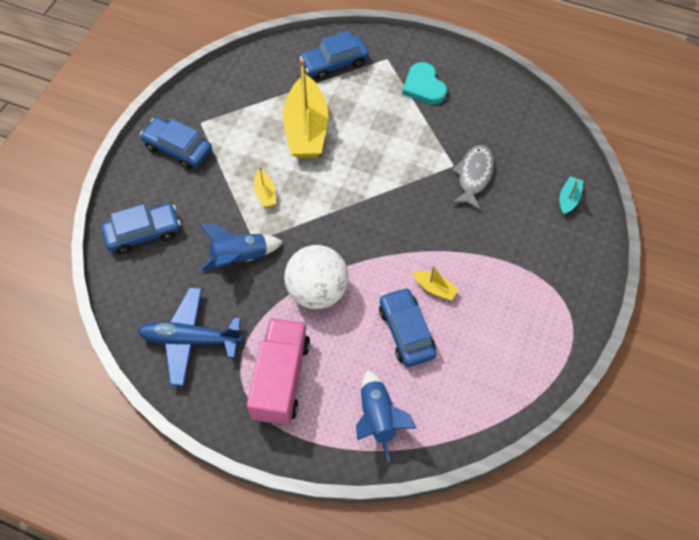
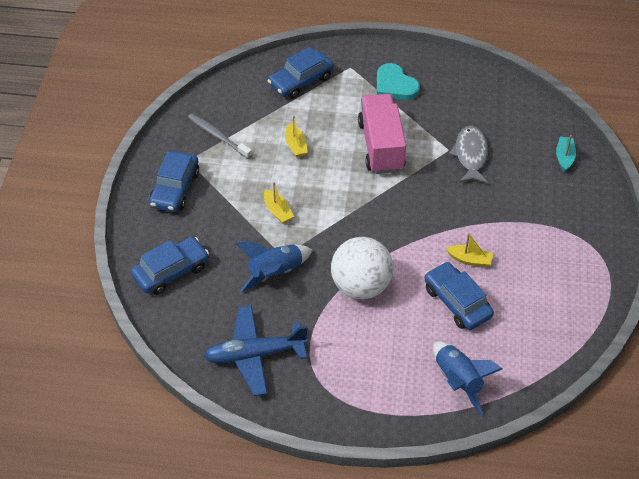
camera: 15 degrees left, 10 degrees down
blue car [140,118,212,169] -> blue car turned 90 degrees counterclockwise [149,151,199,212]
pink truck [247,318,310,425] -> pink truck moved to [358,94,406,174]
yellow boat [283,59,328,158] -> yellow boat [285,116,308,158], size x0.43
none -> grey toothbrush [188,113,252,159]

